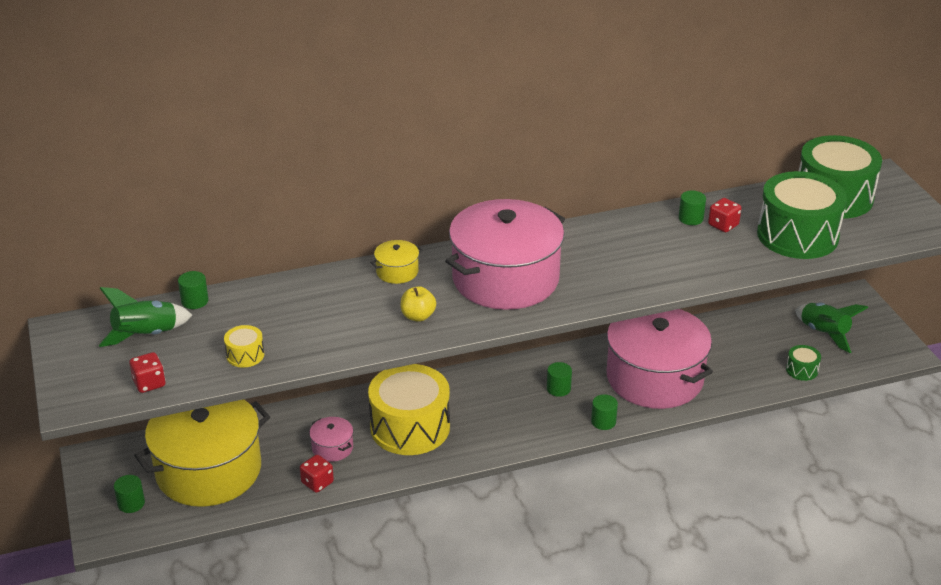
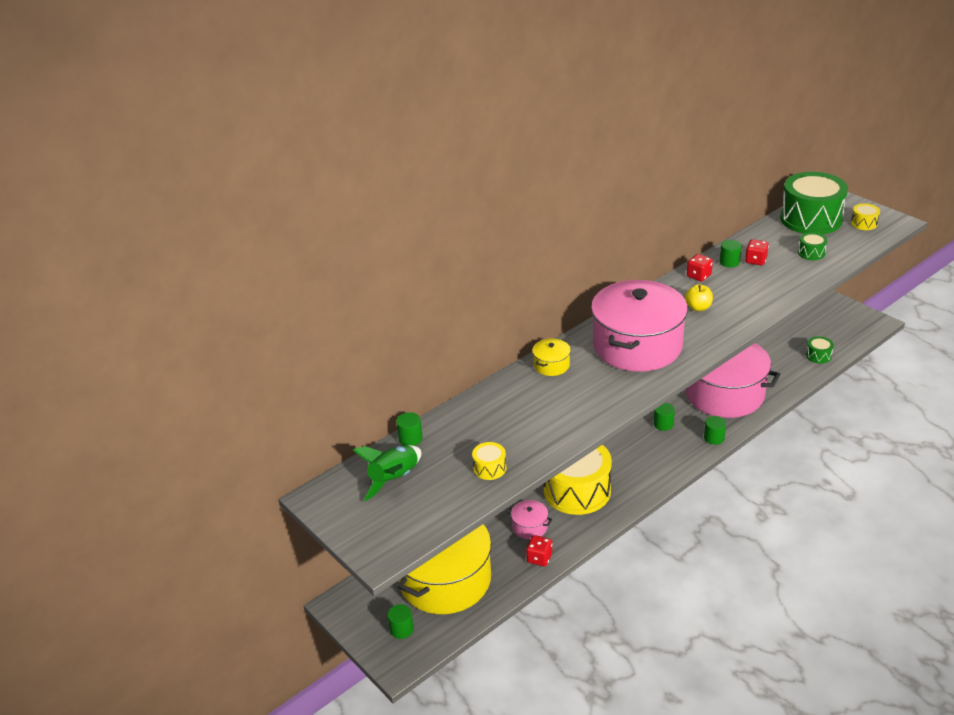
camera: 20 degrees left, 0 degrees up
red dice [129,352,165,393] -> red dice moved to [687,254,713,282]
yellow apple [401,286,436,322] -> yellow apple moved to [685,284,713,311]
green drum [757,171,847,259] -> green drum [798,232,827,260], size x0.42
green rocket [795,303,868,353] -> none
none -> yellow drum [851,203,880,230]

